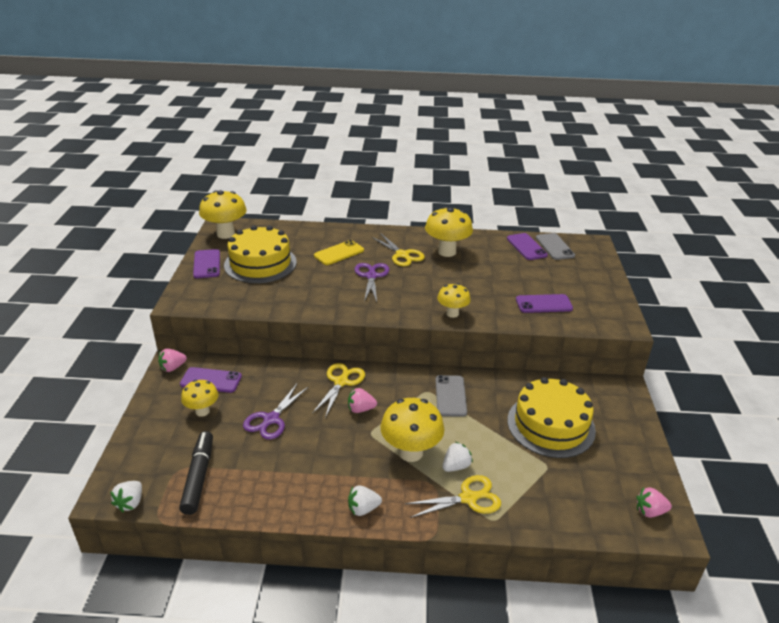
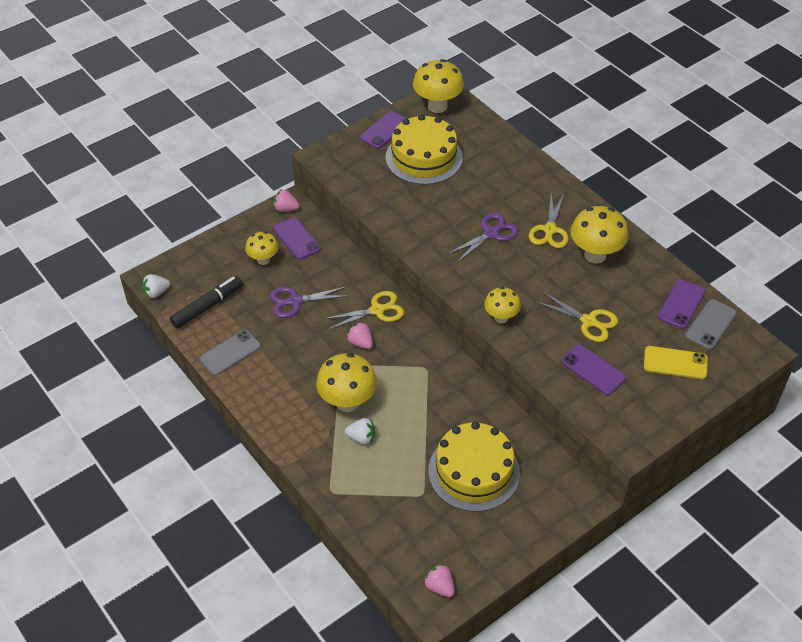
camera: 50 degrees right, 15 degrees up
yellow phone [314,240,364,265] -> yellow phone moved to [644,346,708,379]
white strawberry [348,485,382,516] -> none
yellow scissors [405,475,501,518] -> yellow scissors moved to [535,292,618,342]
grey phone [435,375,467,417] -> grey phone moved to [200,330,261,376]

